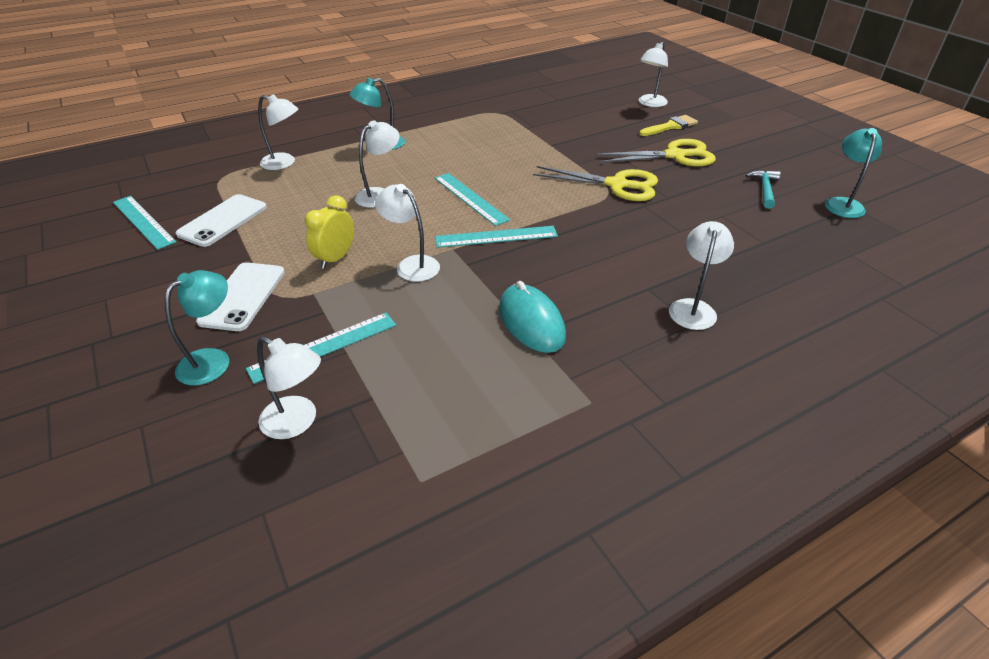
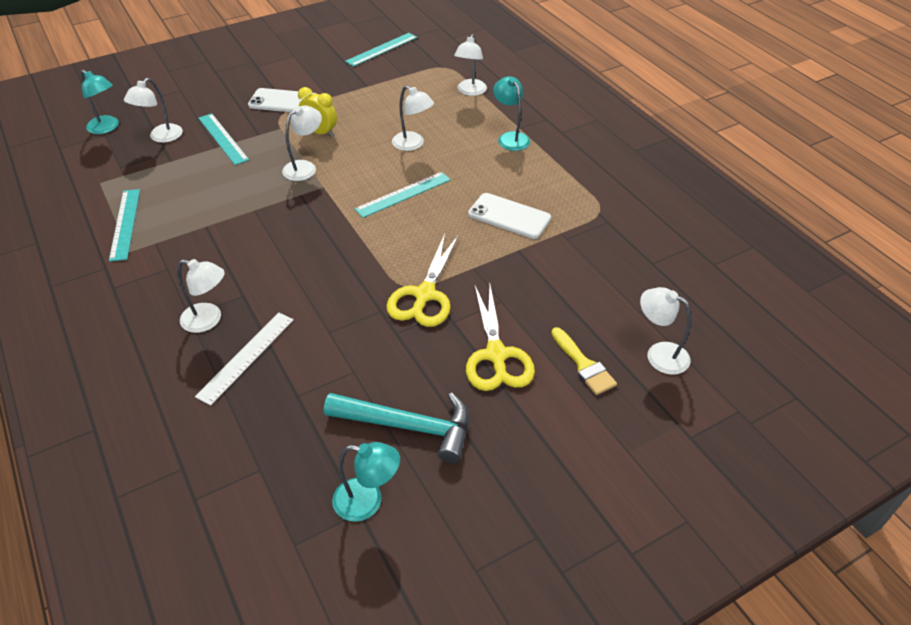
camera: 90 degrees right, 5 degrees up
turquoise lamp [165,270,229,385] -> turquoise lamp moved to [81,69,119,134]
white phone [176,194,267,247] -> white phone moved to [468,193,551,239]
turquoise ruler [435,226,558,248] -> turquoise ruler moved to [109,189,140,262]
turquoise mouse [499,281,566,353] -> none
turquoise hammer [746,170,781,209] -> turquoise hammer [324,393,469,463], size x1.80
none -> white ruler [195,312,294,406]

